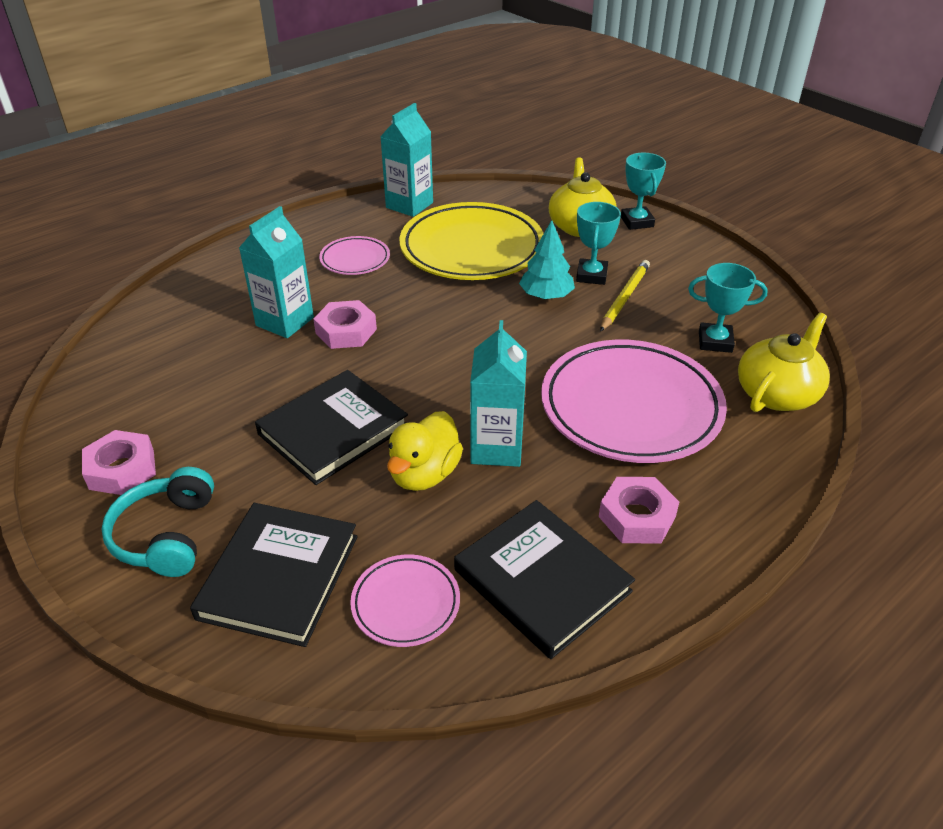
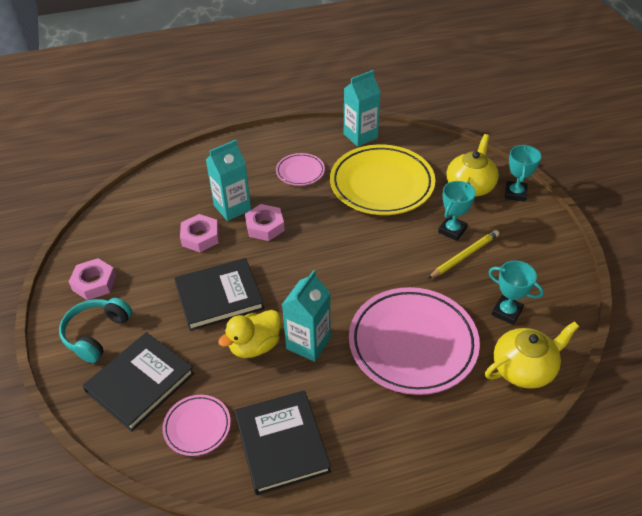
camera: 25 degrees right, 5 degrees up
turquoise tree [519,220,575,300] -> none
pink nut [599,477,679,544] -> pink nut moved to [180,214,219,252]

